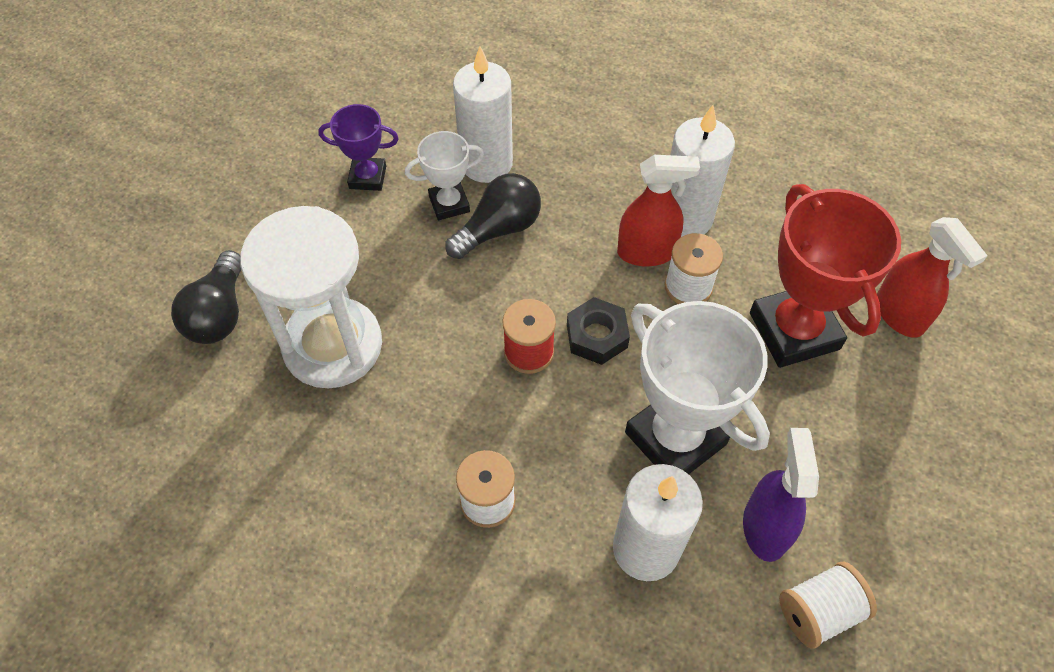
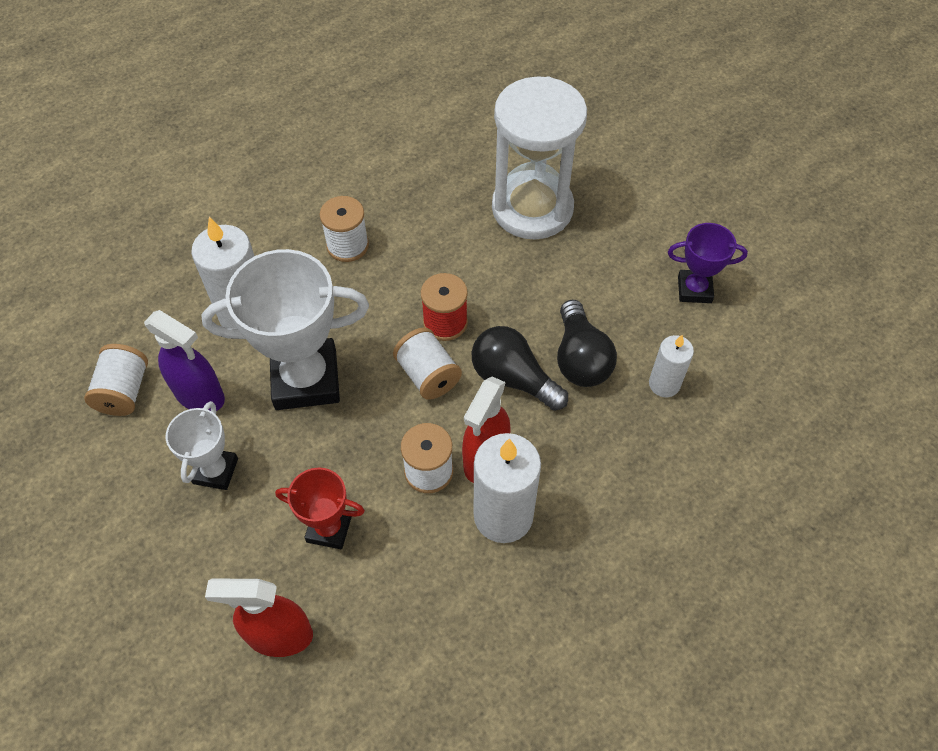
camera: 120 degrees right, 0 degrees up
black light bulb [171,250,241,344] -> black light bulb moved to [472,326,568,411]
purple trophy [318,104,399,191] -> purple trophy turned 60 degrees clockwise [668,223,748,303]
white trophy [405,131,484,220] -> white trophy moved to [166,401,238,490]
white candle [453,46,513,183] -> white candle [649,335,694,397], size x0.57
black nut [567,297,630,365] -> white spool [393,327,462,400]
red trophy [750,184,901,368] -> red trophy [275,467,365,549], size x0.53

